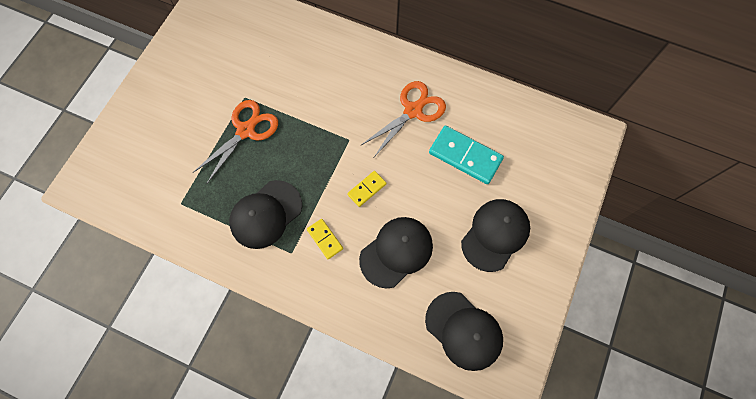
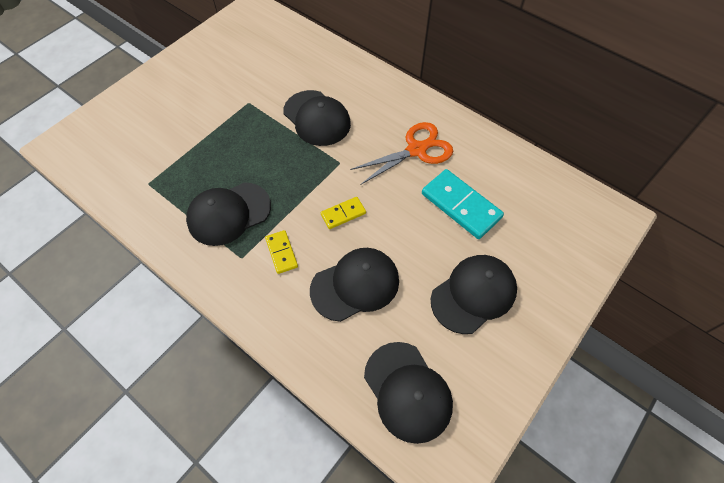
camera: 15 degrees right, 10 degrees down
orange scissors [192,100,278,183] -> none
none -> black cap [283,90,351,146]

